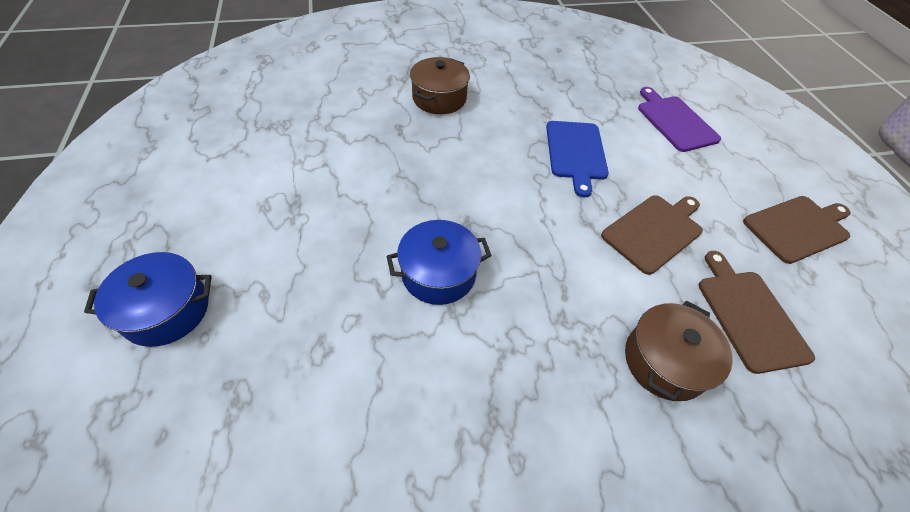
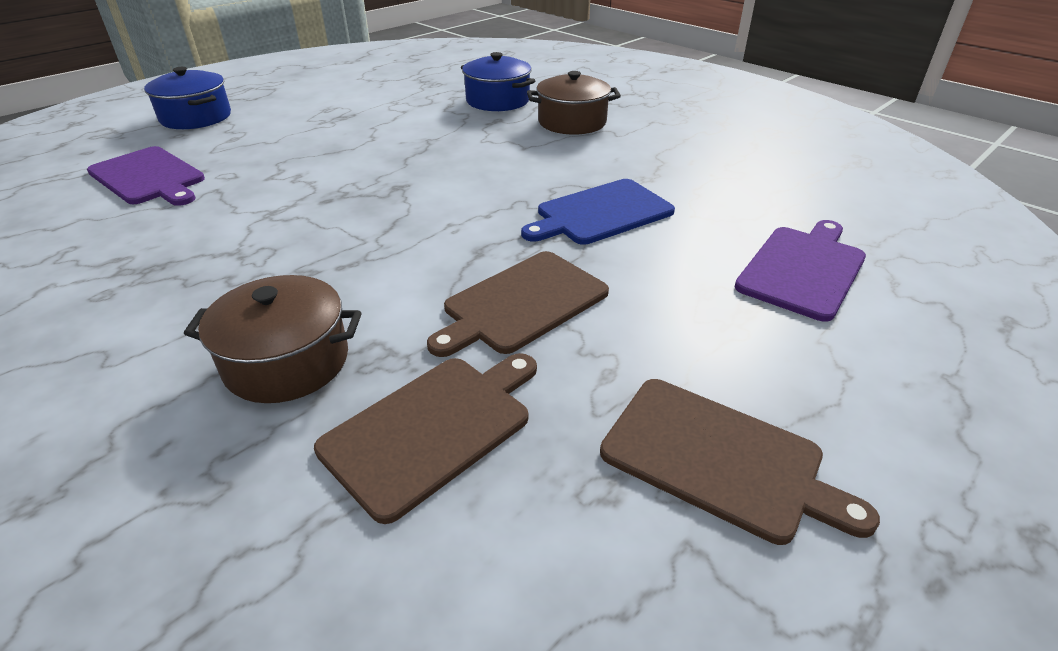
camera: 60 degrees right, 15 degrees down
blue pot [387,220,492,305] -> blue pot moved to [461,52,535,111]
brown cutting board [601,195,703,275] -> brown cutting board turned 120 degrees clockwise [427,251,609,357]
none -> purple cutting board [87,146,205,206]

